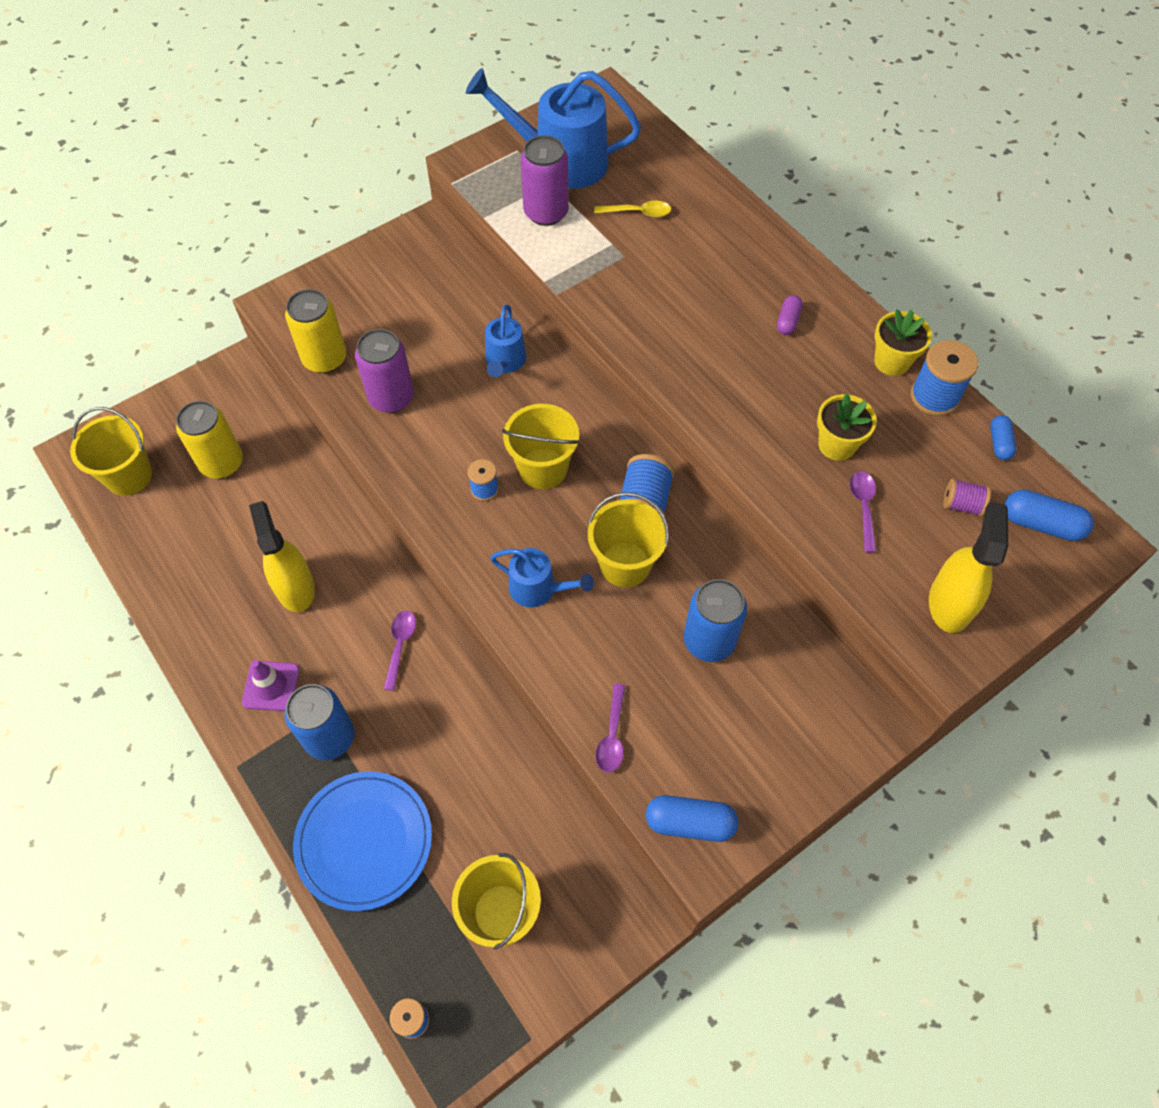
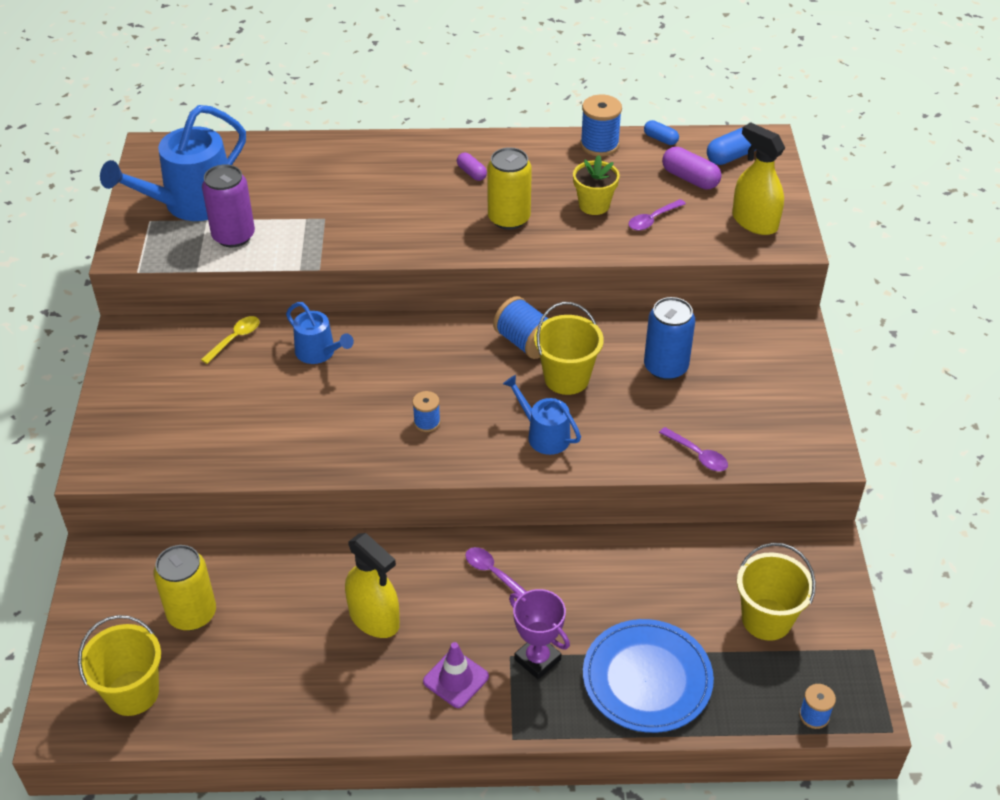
camera: 55 degrees left, 15 degrees down
yellow spray bottle [249,501,315,612] -> yellow spray bottle turned 150 degrees counterclockwise [345,533,400,638]
yellow can [285,289,347,373] -> yellow can moved to [487,147,532,230]
blue can [285,684,355,760] -> purple trophy [509,589,570,679]
purple can [355,329,414,413] -> none
blue watering can [490,548,594,607] -> blue watering can turned 105 degrees counterclockwise [503,375,581,455]
yellow bucket [502,404,580,489] -> none
yellow spoon [594,201,671,217] -> yellow spoon moved to [201,316,260,364]
blue capsule [646,795,738,842] -> none
purple spoon [850,471,876,553] -> purple spoon turned 75 degrees counterclockwise [628,199,686,231]
yellow flower pot [874,309,932,376] -> none
purple spool [943,479,991,516] -> purple capsule [662,147,721,190]

